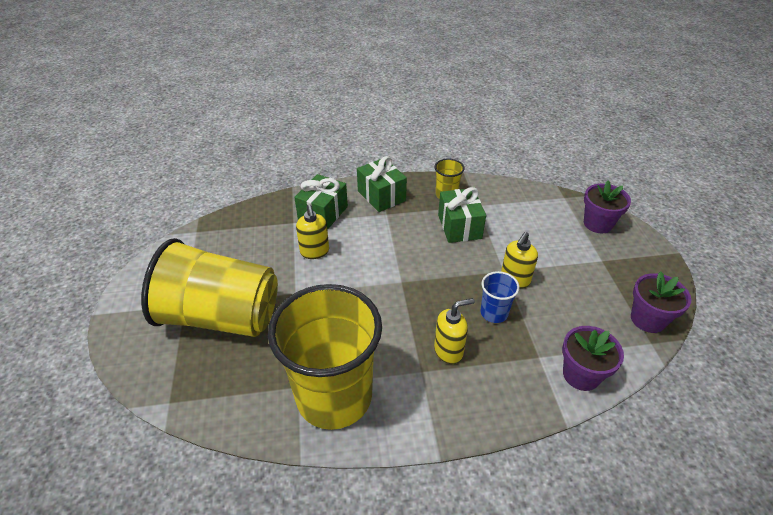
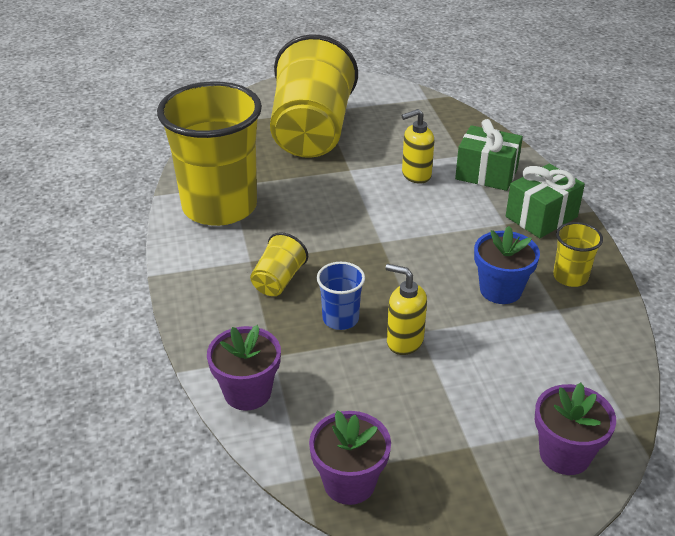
camera: 85 degrees right, 5 degrees down
yellow soap dispenser [434,298,475,364] -> yellow cup [250,232,308,296]
green gift [438,187,486,243] -> blue flower pot [474,226,540,304]

